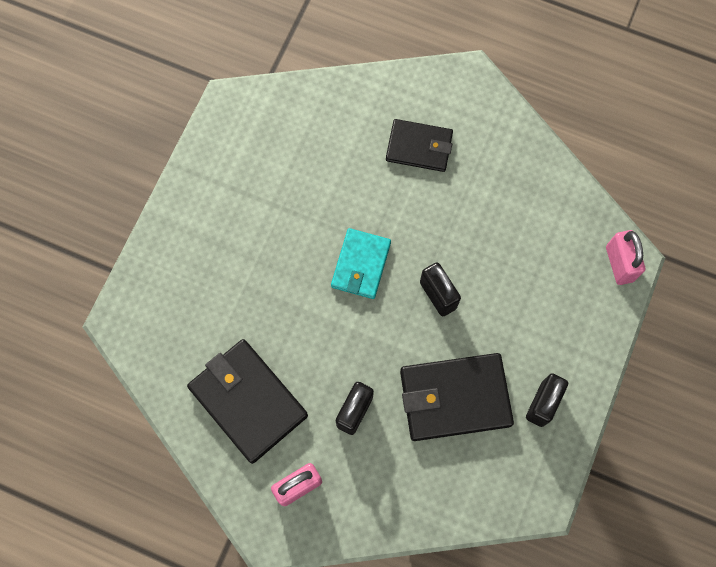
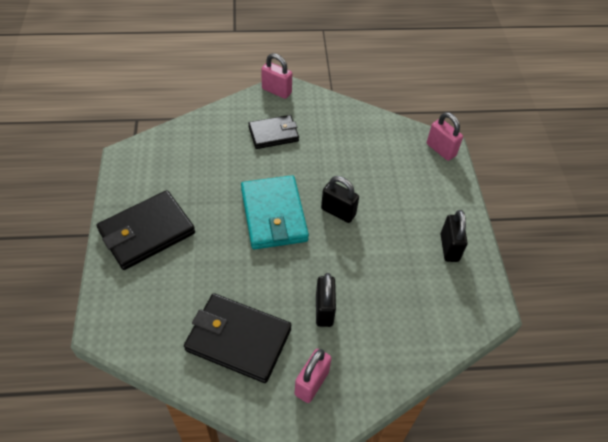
camera: 30 degrees left, 20 degrees down
turquoise wallet [331,228,391,299] -> turquoise wallet [241,175,309,249], size x1.56
black wallet [400,353,514,441] -> black wallet moved to [97,190,195,270]
none -> pink padlock [261,53,292,99]

